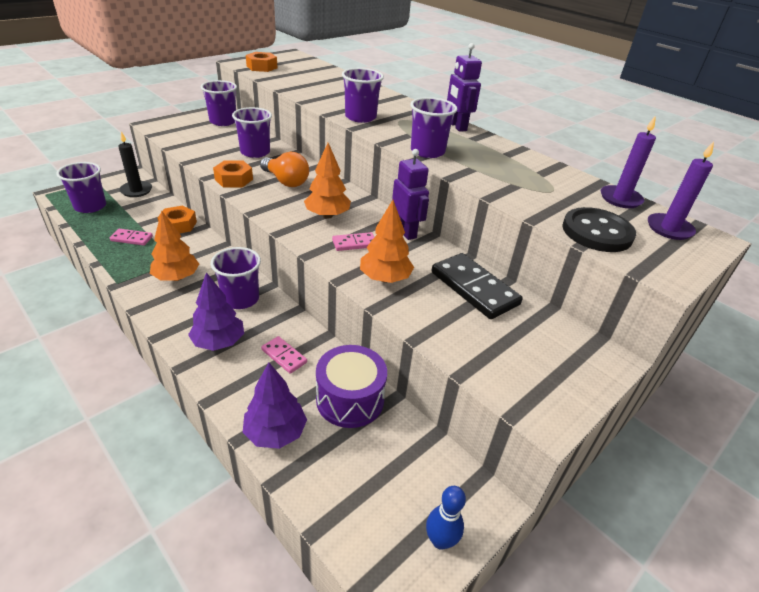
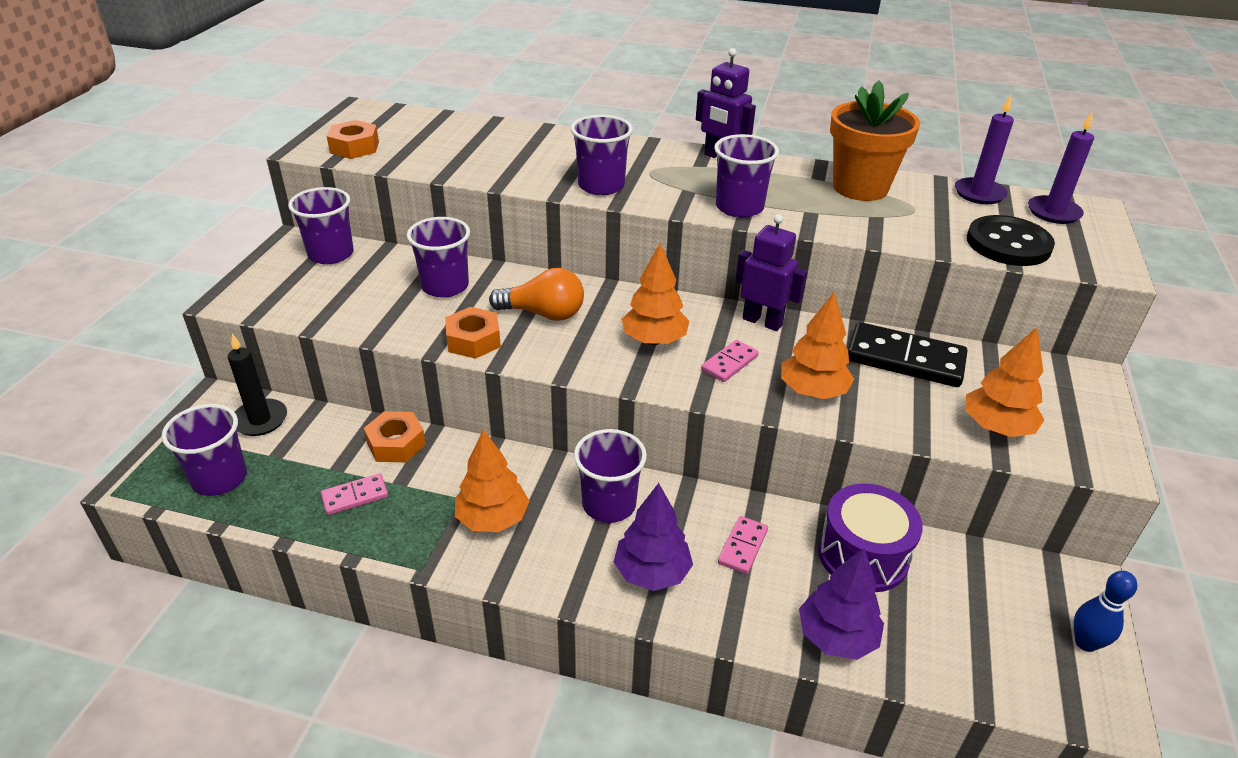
camera: 30 degrees left, 0 degrees up
pink domino [261,336,307,374] -> pink domino turned 75 degrees counterclockwise [718,516,768,574]
none -> orange flower pot [830,81,920,201]
none -> orange tree [965,327,1044,437]

